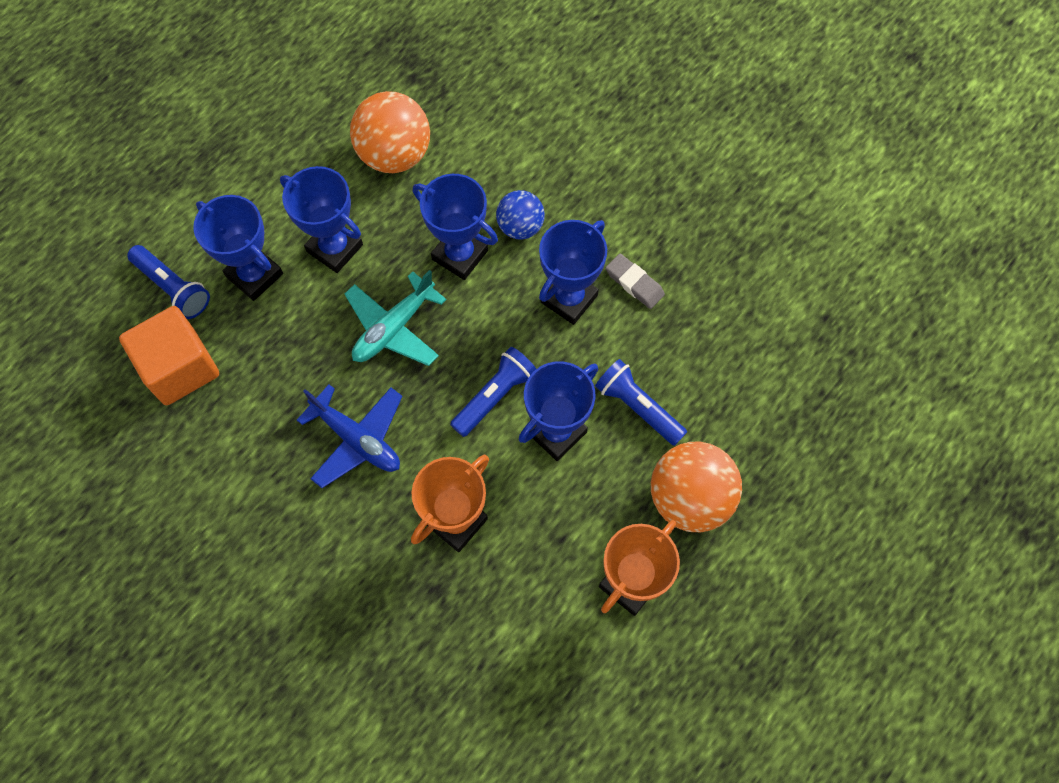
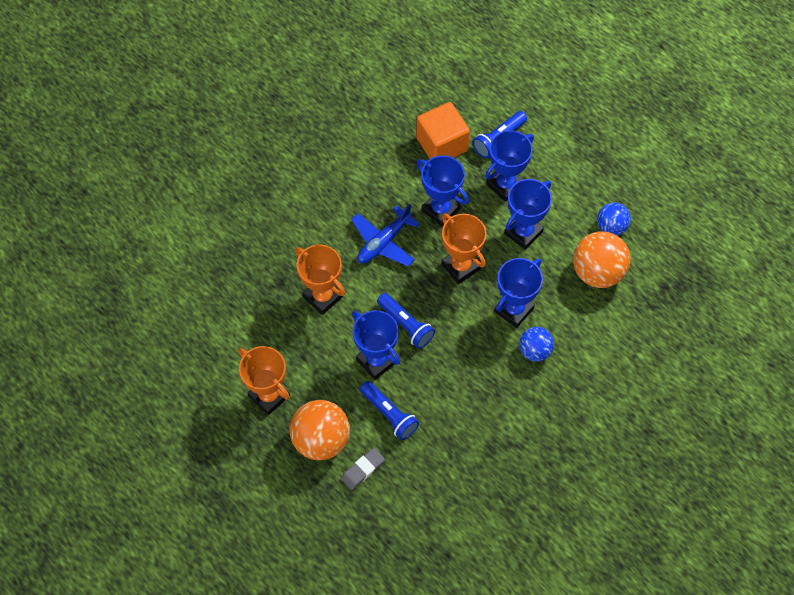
camera: 95 degrees right, 5 degrees down
turquoise plane [345,270,446,366] -> orange trophy [441,213,487,284]
blue trophy [539,220,607,325] -> blue trophy moved to [417,155,469,226]
blue flashlight [595,359,687,446] -> blue flashlight turned 90 degrees clockwise [360,381,419,440]
grey eraser [606,254,665,309] -> grey eraser moved to [341,448,385,490]
none -> blue ball [597,203,631,235]

